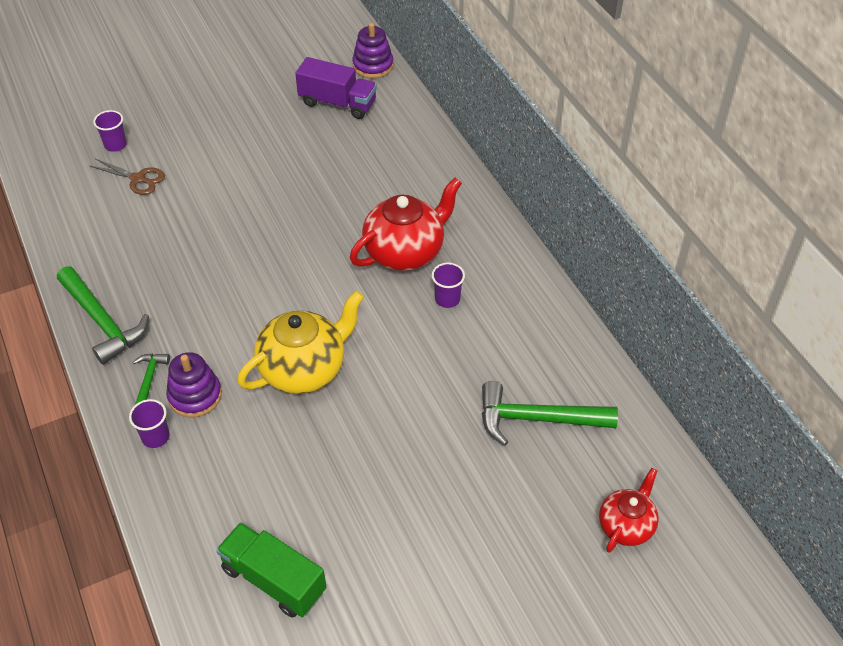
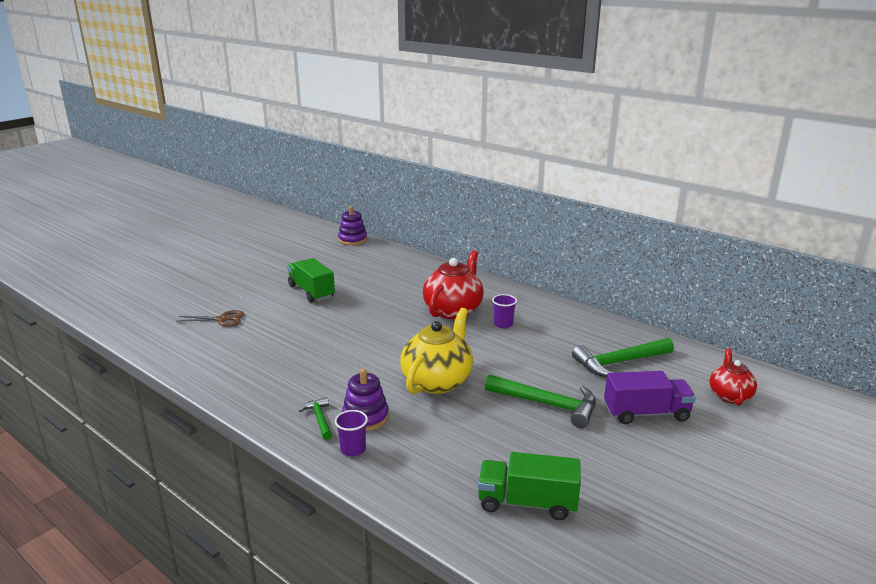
camera: 25 degrees left, 25 degrees down
green hammer [57,266,149,365] -> green hammer moved to [485,374,596,428]
purple cup [93,110,127,152] -> none
purple truck [295,57,377,119] -> purple truck moved to [604,371,696,424]
none -> green truck [287,258,335,302]

